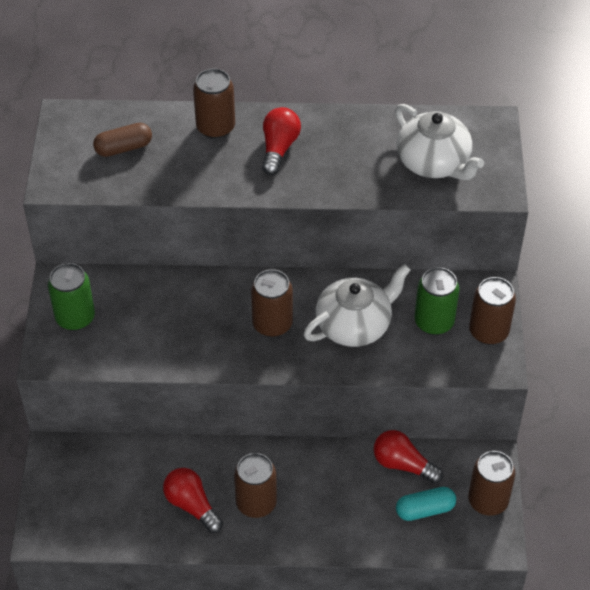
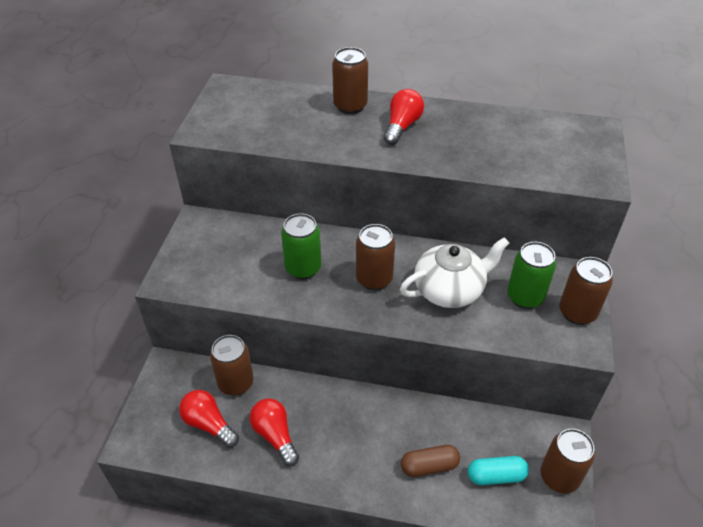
camera: 10 degrees right, 5 degrees down
green can [48,263,95,331] -> green can moved to [281,213,321,279]
brown capsule [93,123,152,157] -> brown capsule moved to [401,445,460,477]
brown can [234,453,277,518] -> brown can moved to [210,335,254,395]
red light bulb [373,430,443,484] -> red light bulb moved to [179,390,239,448]
white teapot [395,104,484,180] -> none

